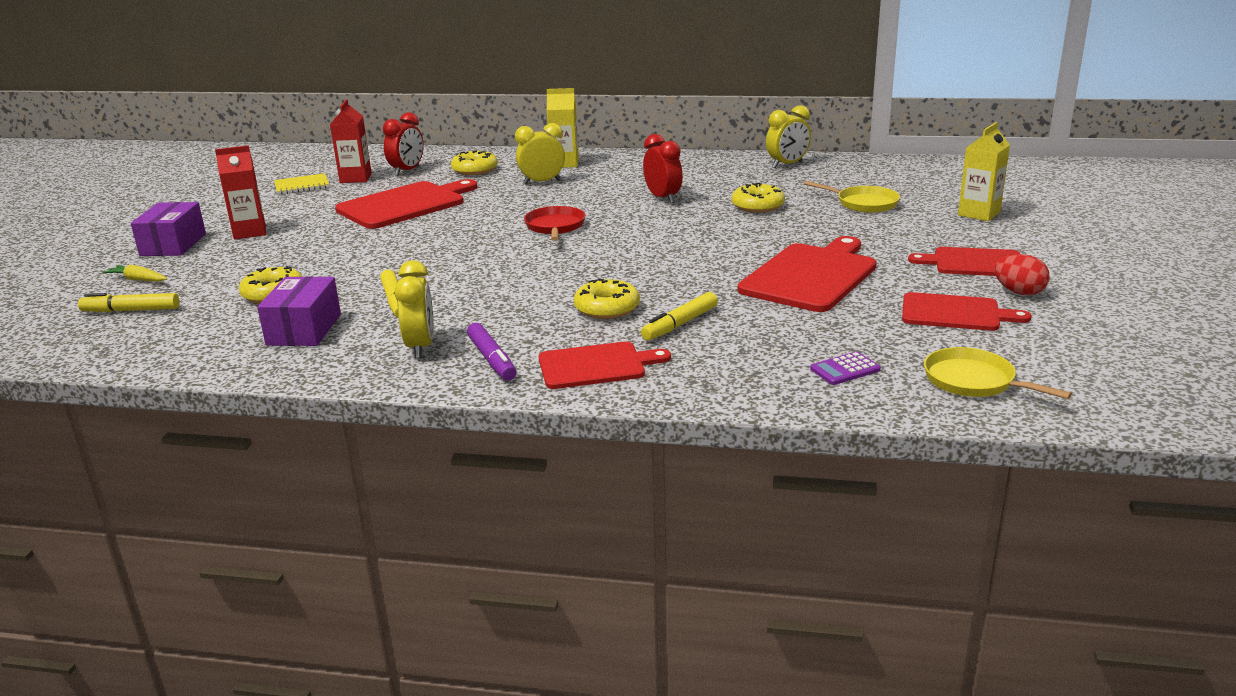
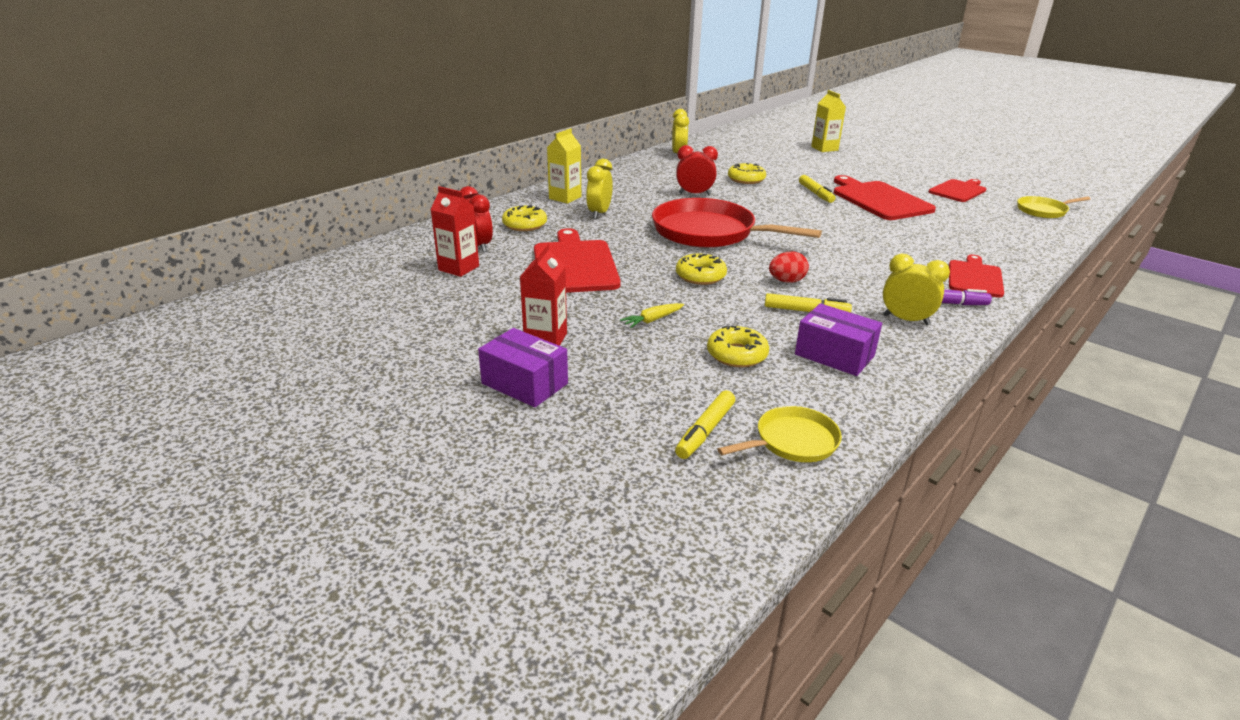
camera: 60 degrees left, 5 degrees up
yellow carrot [102,265,167,282] -> yellow carrot moved to [620,303,684,328]
yellow notebook [274,173,329,195] -> none
red pan [524,206,585,241] -> red pan [652,198,822,248], size x2.01
yellow donut [574,279,640,319] -> yellow donut moved to [676,253,727,285]
yellow marker [641,292,718,341] -> yellow marker moved to [799,175,836,203]
yellow pan [804,181,900,213] -> yellow pan moved to [717,406,842,462]
purple calculator [810,352,881,385] -> none
red cutting board [908,247,1020,276] -> none
red egg [994,254,1050,295] -> red egg moved to [769,251,809,283]

